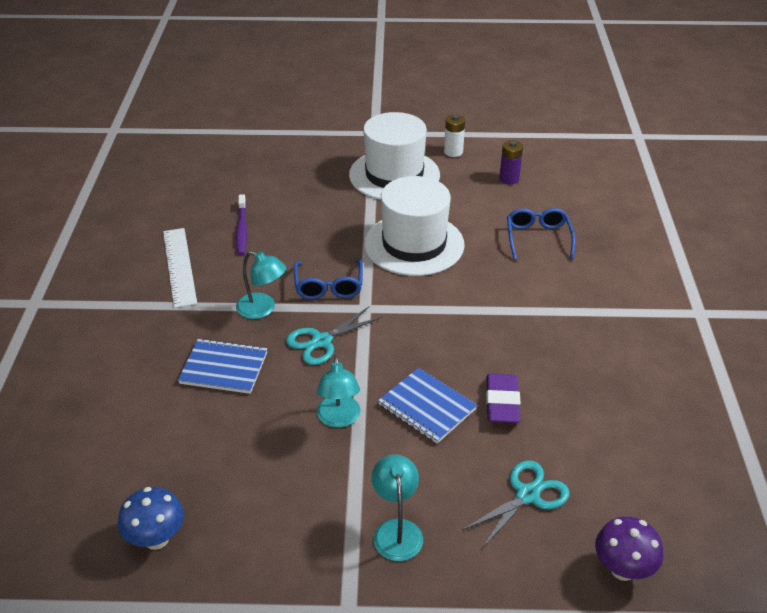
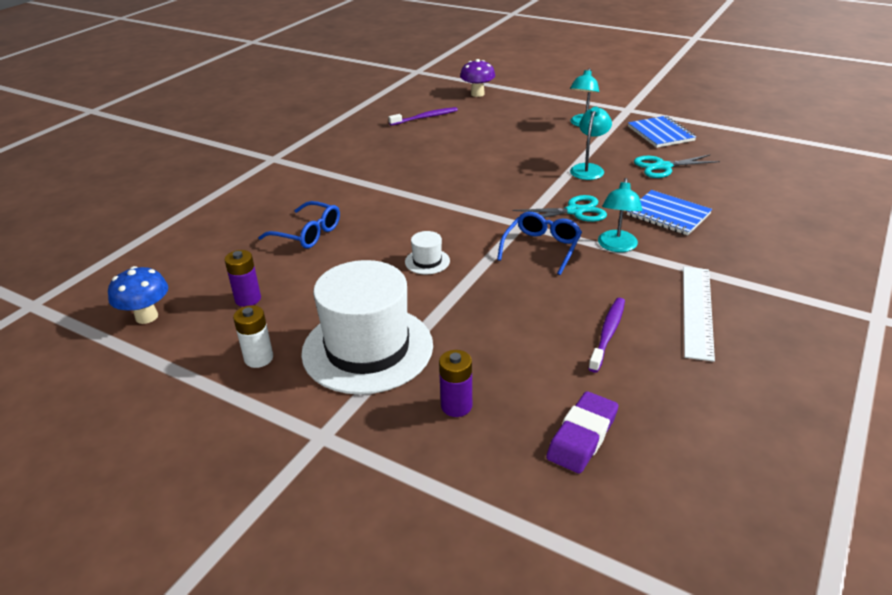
camera: 150 degrees left, 5 degrees down
blue mushroom [118,487,184,550] -> blue mushroom moved to [108,266,168,324]
turquoise lamp [236,251,286,319] -> turquoise lamp turned 135 degrees counterclockwise [598,178,642,252]
white hat [364,176,465,276] -> white hat [405,231,450,274], size x0.40
blue notebook [378,368,477,444] -> blue notebook moved to [628,116,696,148]
turquoise scissors [462,460,570,548] -> turquoise scissors moved to [634,155,720,178]
purple eraser [486,374,521,423] -> purple eraser moved to [546,391,619,473]
blue glasses [507,208,575,260] -> blue glasses turned 90 degrees counterclockwise [258,201,340,249]
none -> purple toothbrush [388,107,458,126]
none -> purple battery [439,350,472,417]

